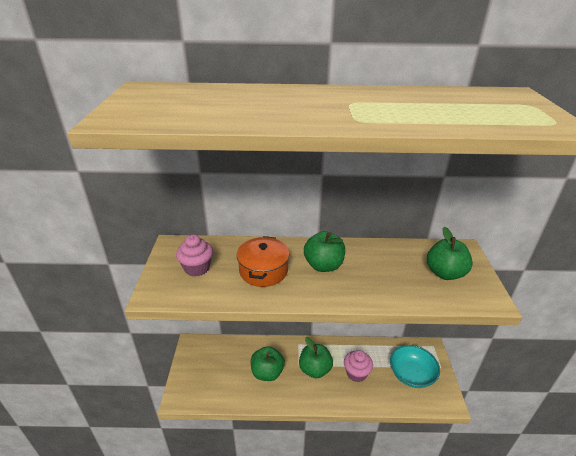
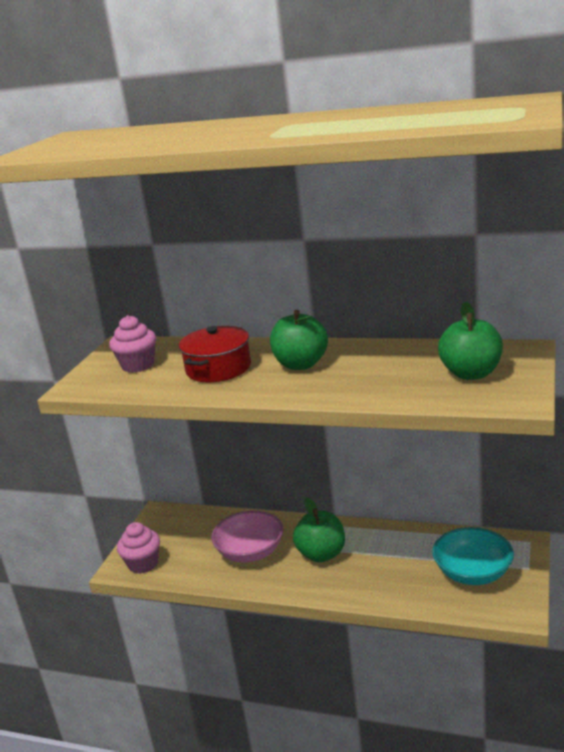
camera: 20 degrees right, 10 degrees down
orange pot [237,236,290,287] -> red pot [179,326,251,382]
green apple [251,346,285,381] -> pink bowl [211,510,283,562]
pink cupcake [344,350,373,382] -> pink cupcake moved to [117,522,160,574]

